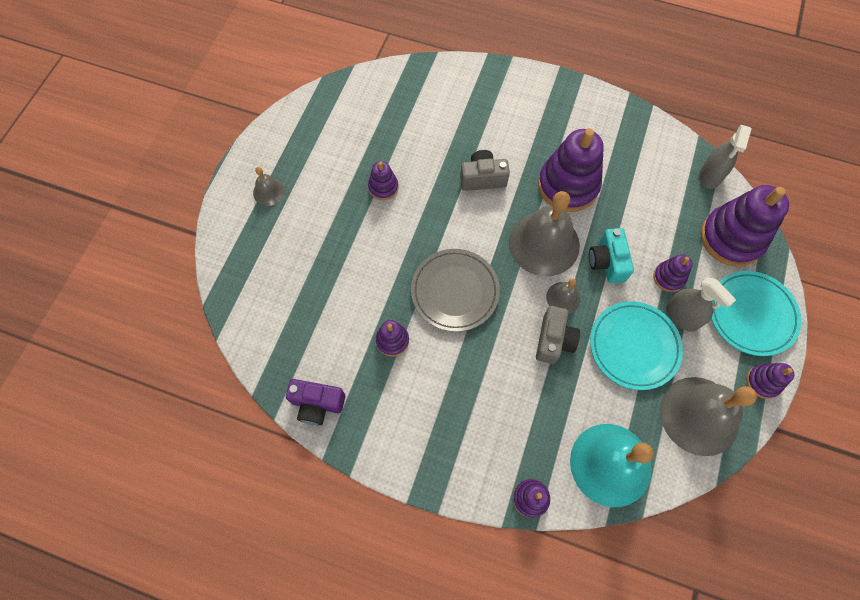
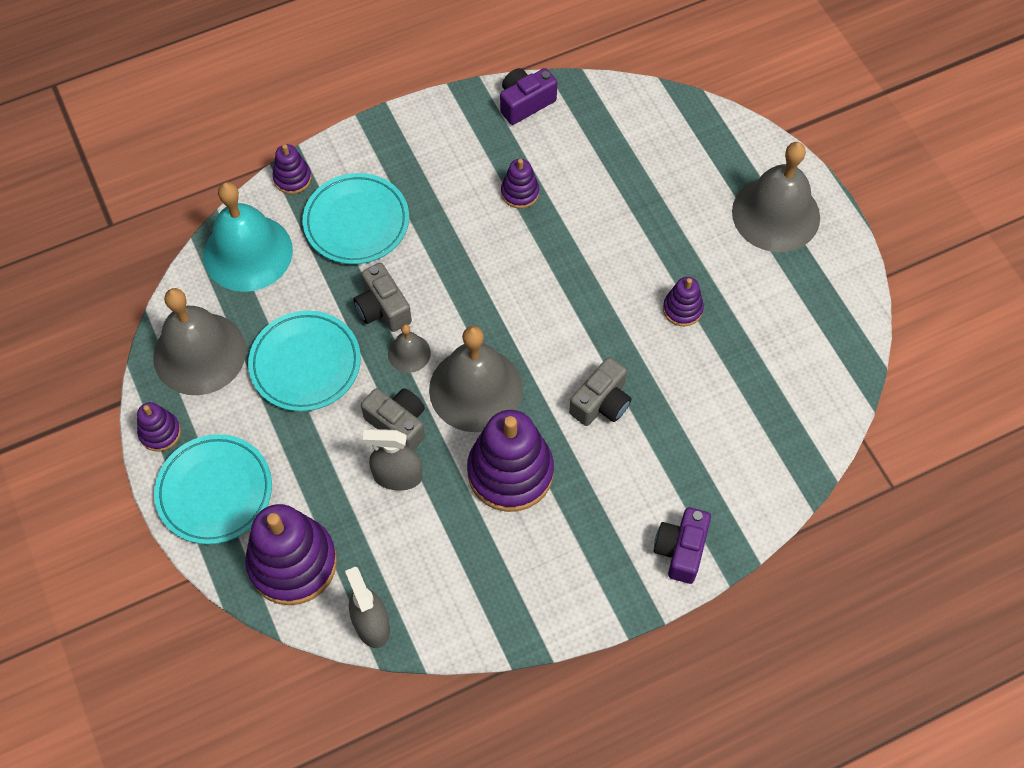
camera: 135 degrees right, 5 degrees down
grey bell [253,167,285,206] -> grey bell [732,142,820,252], size x2.15
grey plate [411,249,500,332] -> none
turquoise camera [589,228,634,284] -> grey camera [361,388,425,451]
purple stacking toy [654,254,693,292] -> none
grey spray bottle [666,277,736,332] -> grey spray bottle moved to [363,429,423,491]
none -> turquoise plate [303,173,409,264]
none -> purple camera [654,507,711,584]

